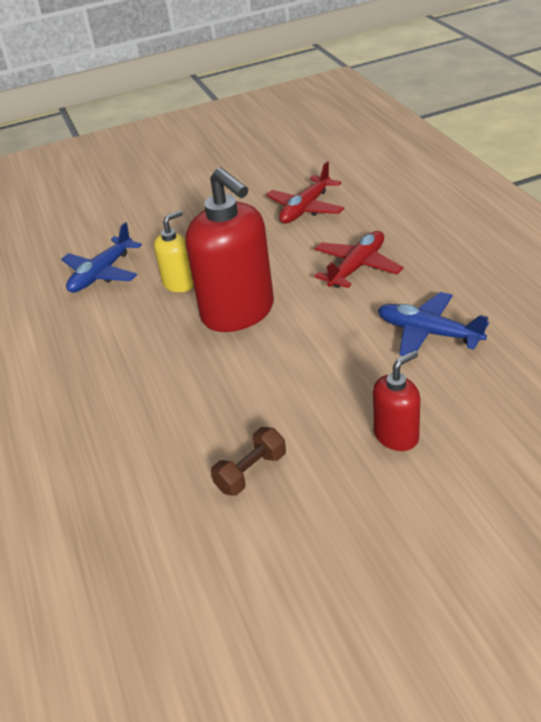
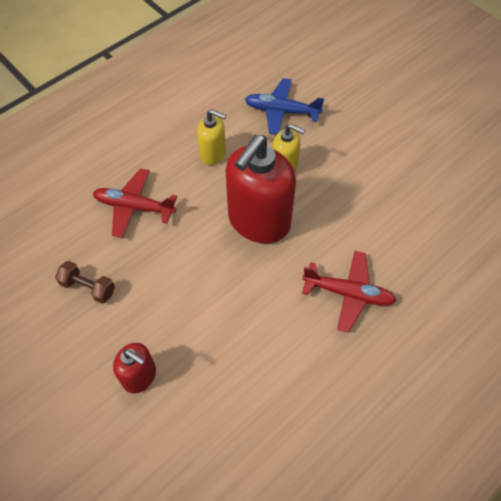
camera: 65 degrees right, 20 degrees up
red plane [266,161,344,223] -> red plane moved to [93,168,177,238]
blue plane [378,292,489,356] -> none
none -> yellow soap dispenser [197,109,226,165]

